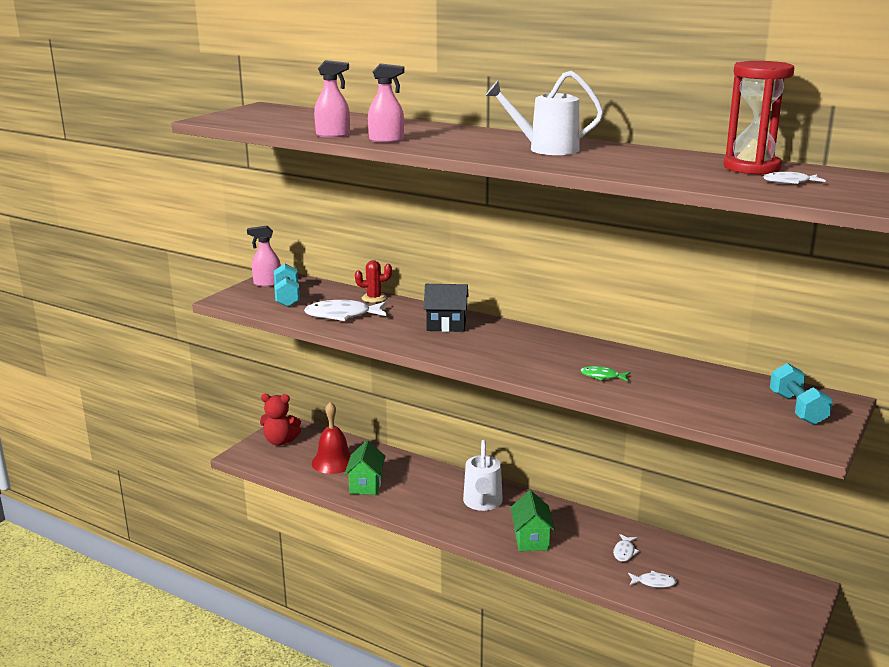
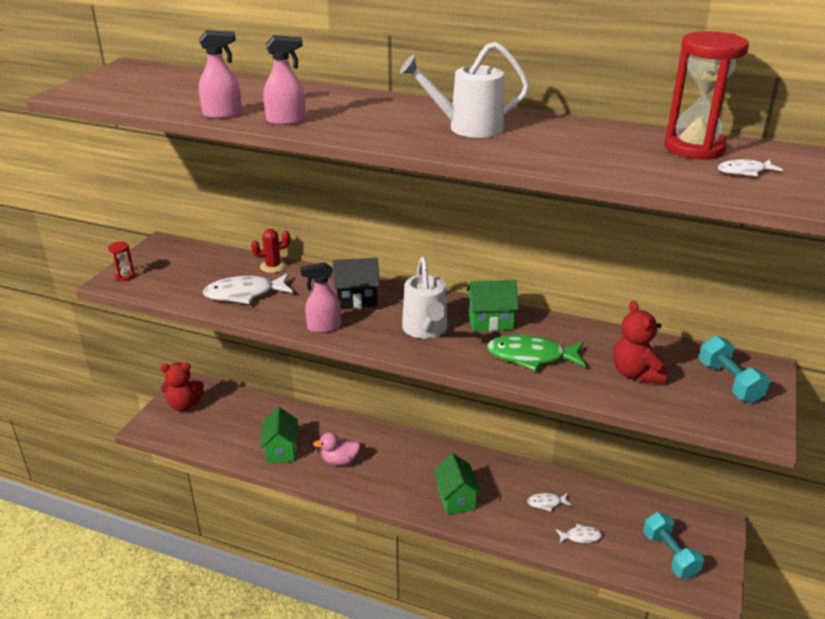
camera: 10 degrees left, 10 degrees up
pink spray bottle [247,226,281,287] -> pink spray bottle moved to [300,262,341,333]
turquoise dumbbell [274,264,300,307] -> turquoise dumbbell moved to [643,512,704,579]
red bell [312,402,351,474] -> none
white watering can [463,440,503,511] -> white watering can moved to [402,257,447,339]
green fish [580,366,631,381] -> green fish [487,335,586,371], size x1.93
white fish [613,534,639,562] -> white fish turned 75 degrees clockwise [527,493,572,512]
none -> red hourglass [108,242,135,282]
none -> pink duck [313,432,360,465]
none -> green house [466,280,519,332]
none -> red teddy bear [613,301,668,383]

